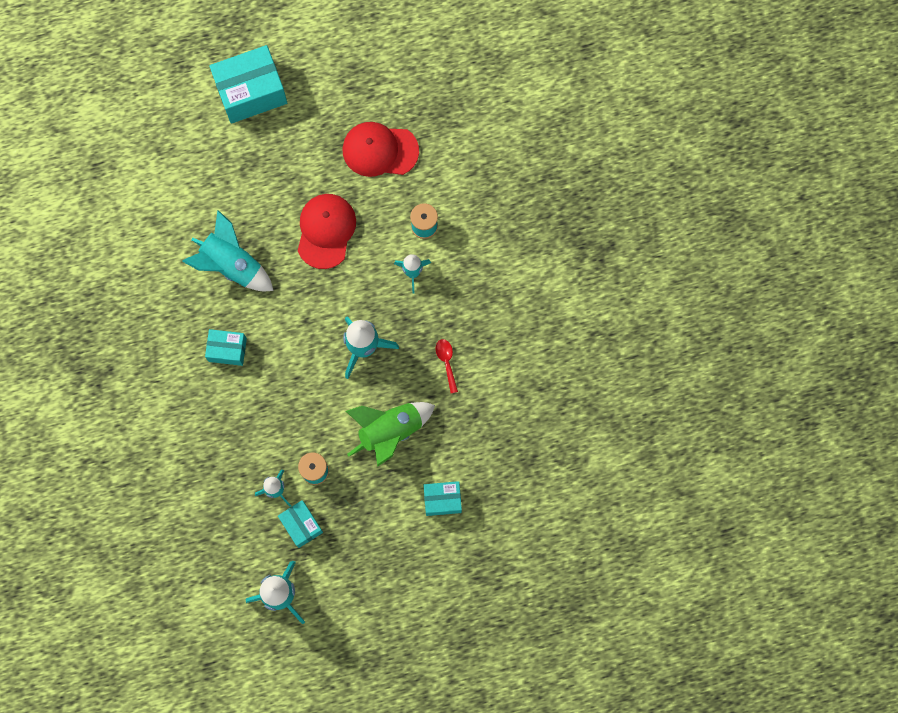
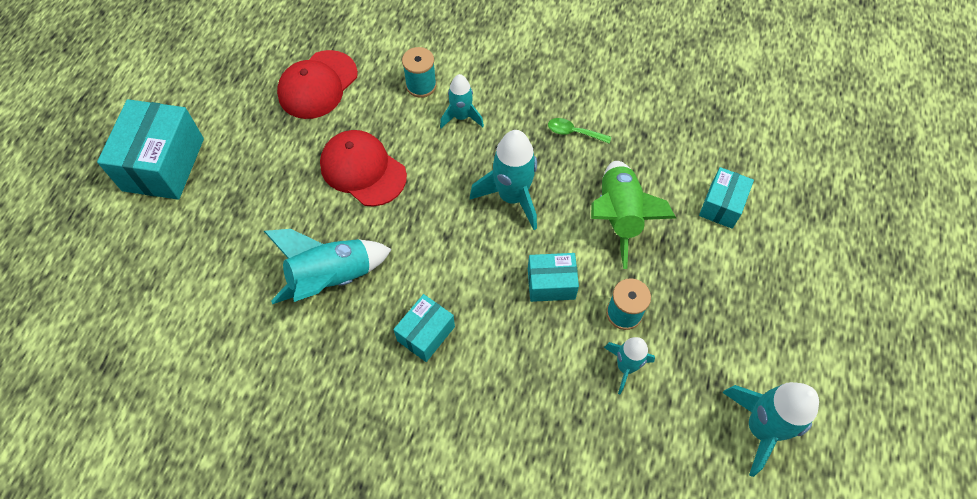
camera: 60 degrees left, 15 degrees down
turquoise box [278,500,323,548] -> turquoise box moved to [528,253,579,302]
red spoon [435,339,458,393] -> green spoon [548,118,611,143]

